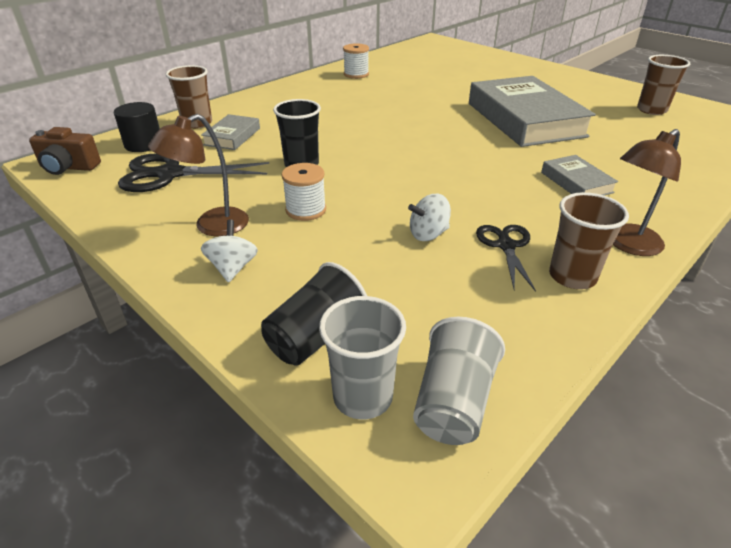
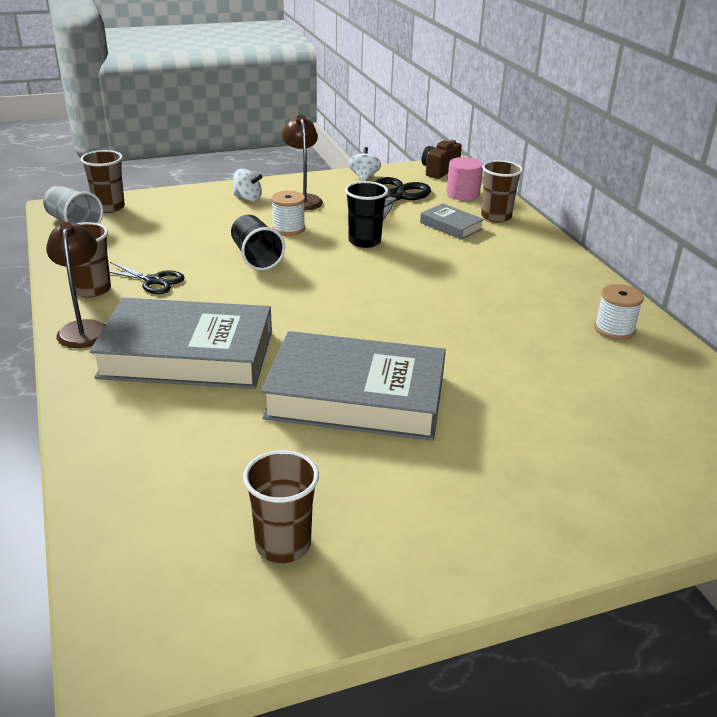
camera: 115 degrees right, 5 degrees down
black cylinder [114,102,160,152] -> pink cylinder [447,157,483,201]
black cup [261,262,367,366] -> black cup moved to [231,215,285,270]
grey cup [319,296,406,419] -> brown cup [81,150,125,213]
white spinning top [408,194,451,241] -> white spinning top moved to [348,147,381,181]
grey book [541,155,618,195] -> grey book [90,298,272,389], size x2.20

